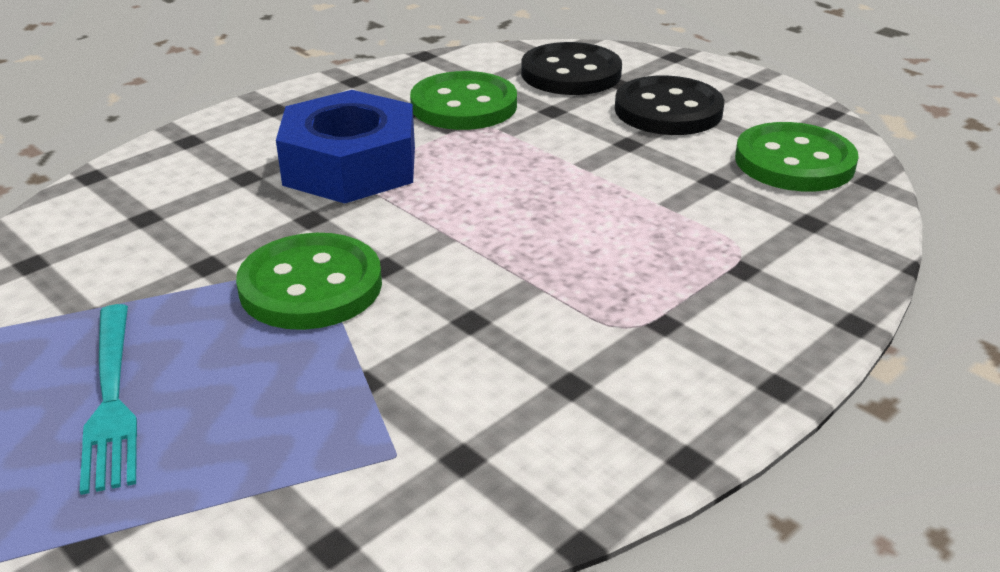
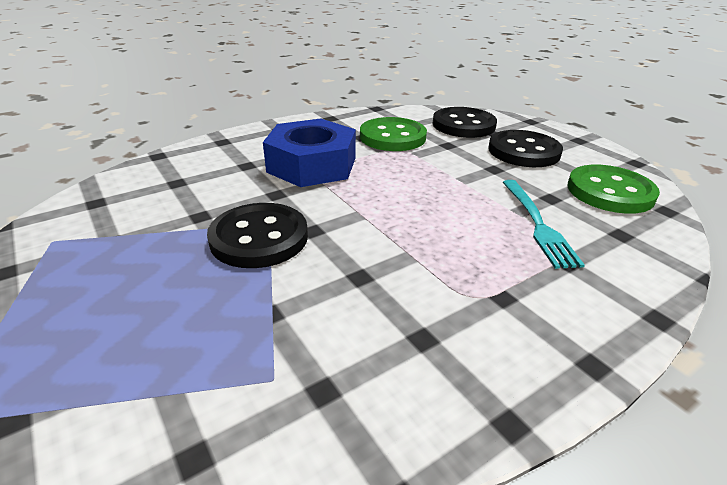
camera: 10 degrees right, 0 degrees up
turquoise fork [80,304,137,495] -> turquoise fork moved to [503,180,585,269]
green button [236,233,382,330] -> black button [207,203,308,268]

